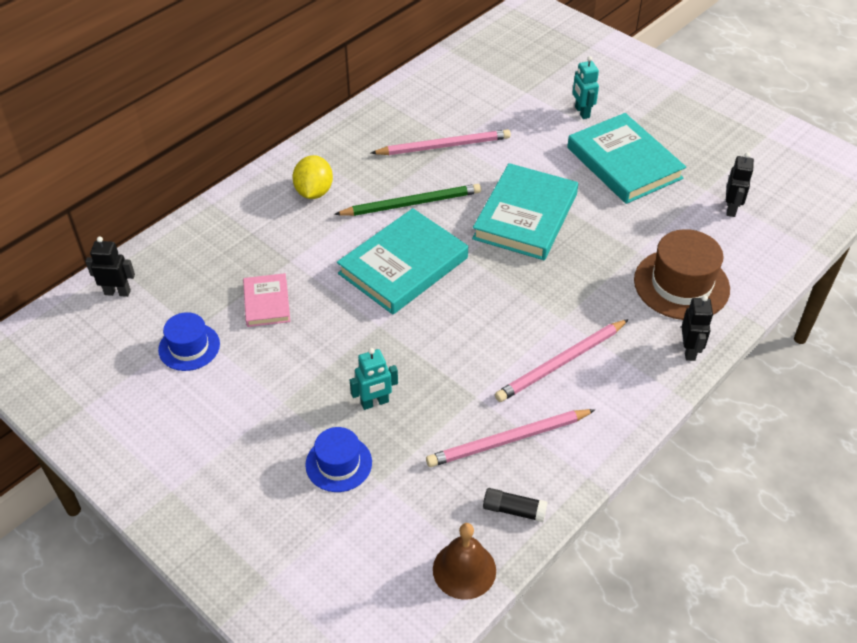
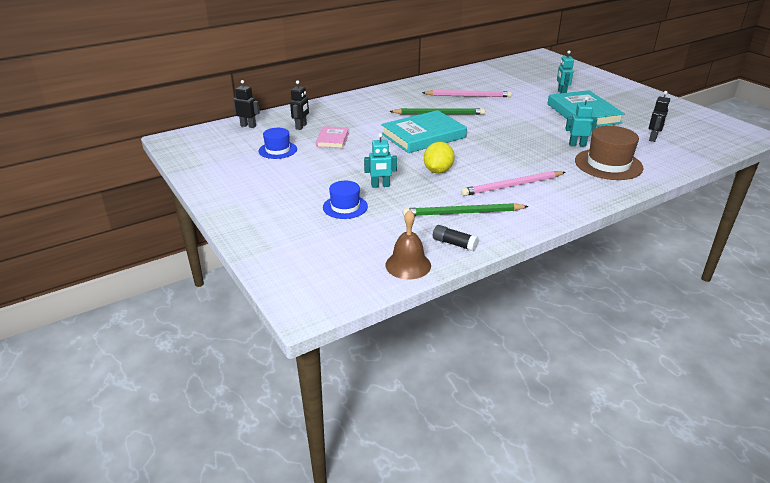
camera: 15 degrees right, 15 degrees down
yellow lemon [292,155,333,199] -> yellow lemon moved to [424,142,455,173]
pink pencil [426,409,595,467] -> green pencil [403,203,529,216]
turquoise book [472,163,578,260] -> none
black robot [681,295,713,361] -> black robot moved to [290,80,309,130]
none -> turquoise robot [565,97,597,147]

